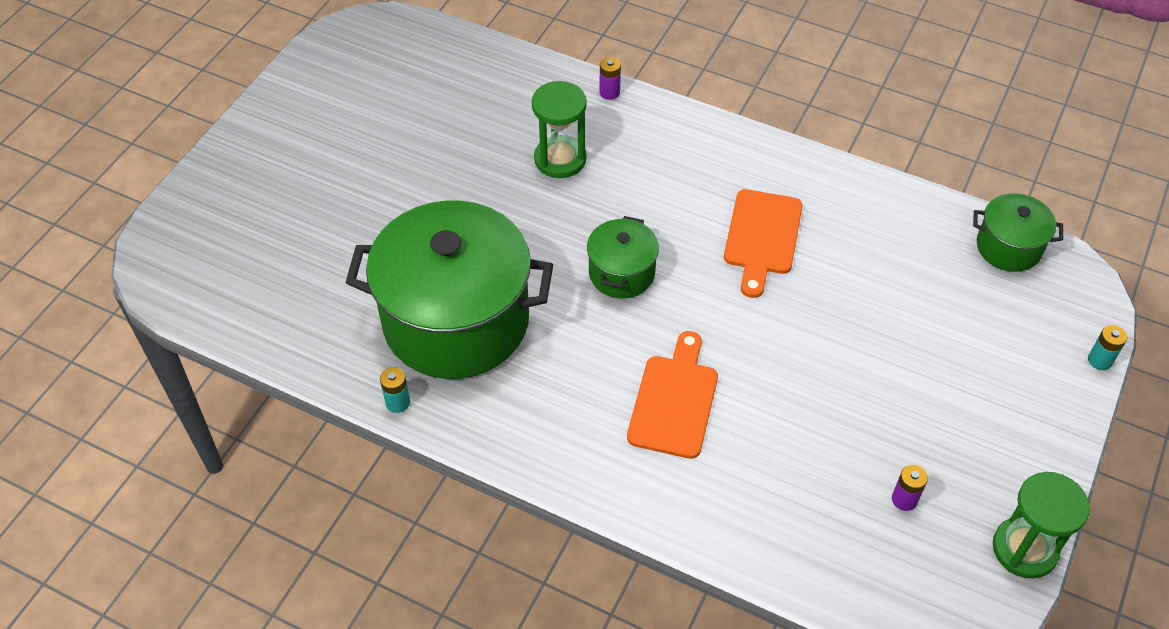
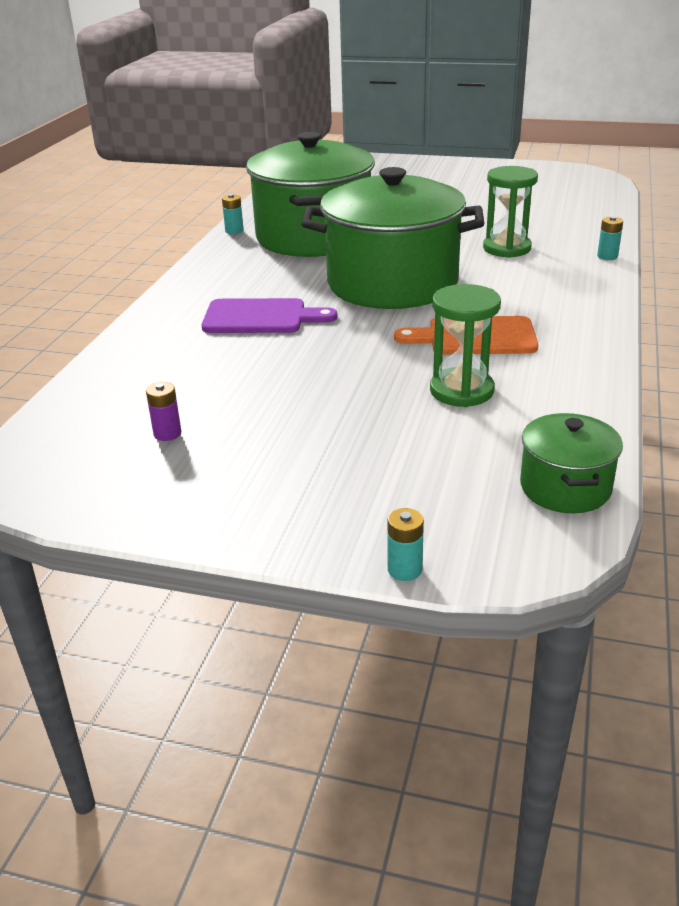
camera: 80 degrees right, 20 degrees down
green pot [587,216,659,298] -> green pot [301,167,484,309], size x2.14
purple battery [599,57,621,100] -> turquoise battery [597,216,623,260]
orange cutting board [627,331,718,459] -> purple cutting board [202,298,337,333]
green hourglass [993,472,1090,579] -> green hourglass moved to [430,284,501,407]

